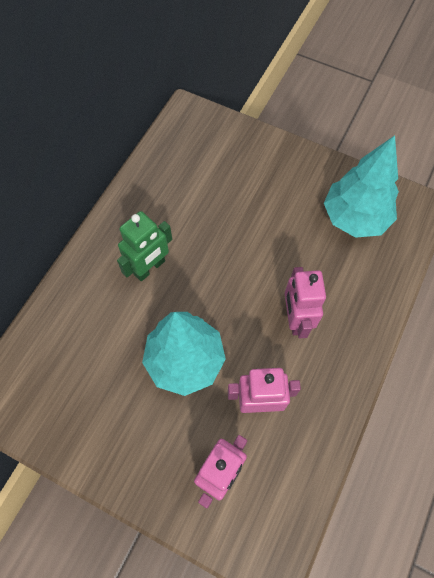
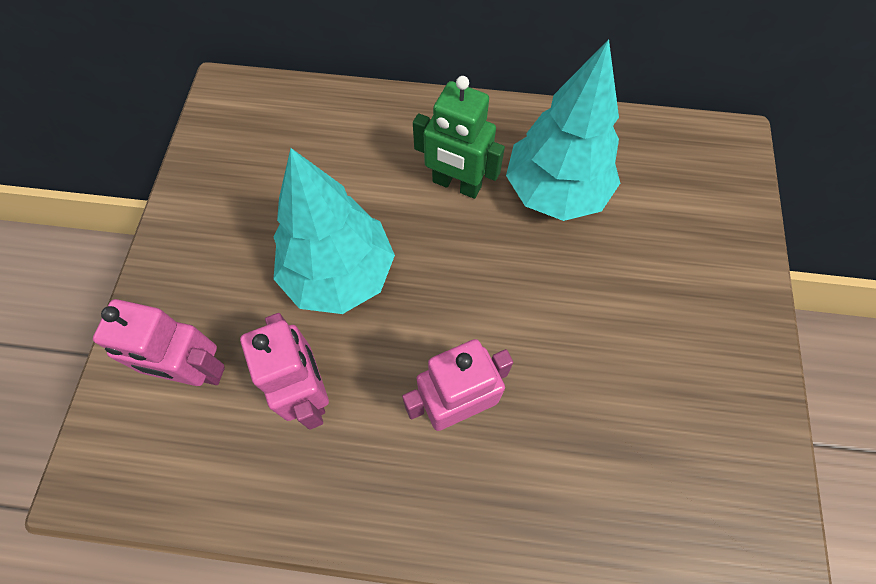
camera: 70 degrees right, 0 degrees up
turquoise tree [324,135,399,238] -> turquoise tree moved to [506,39,620,221]

